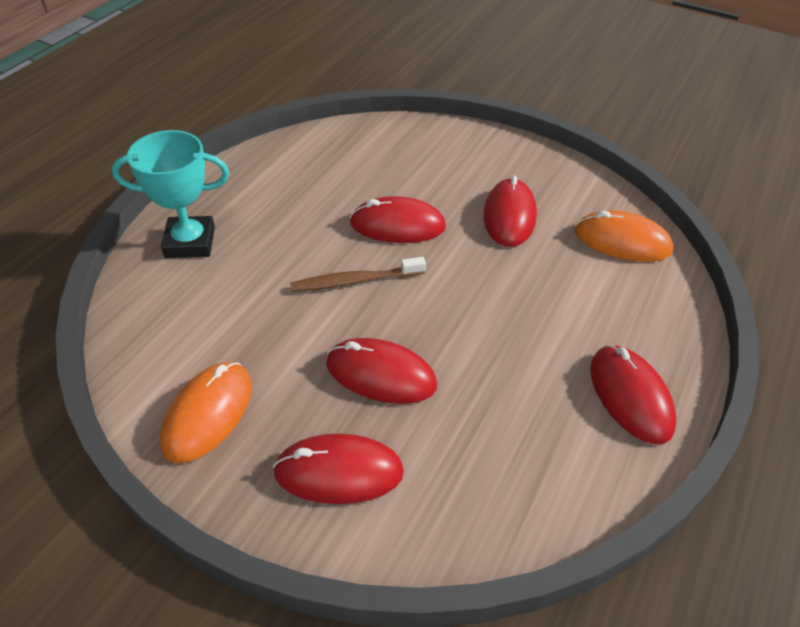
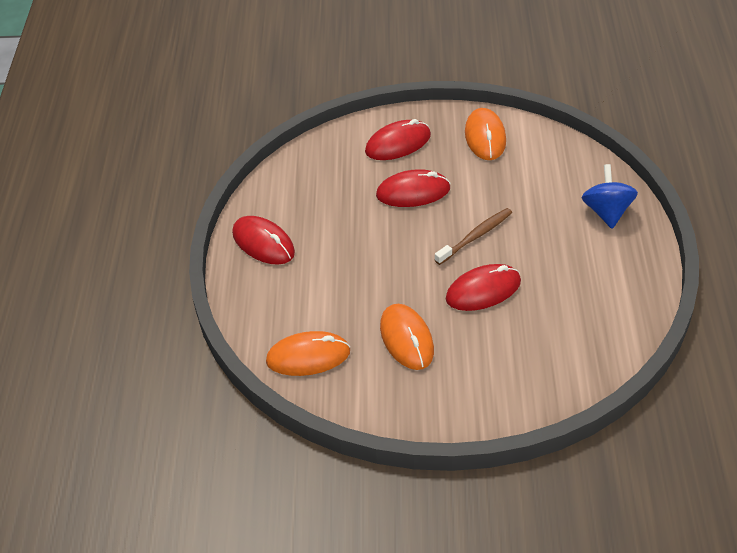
camera: 155 degrees right, 0 degrees up
turquoise trophy [112,130,229,258] -> blue spinning top [582,164,638,229]
red mouse [483,176,537,247] -> orange mouse [380,304,434,370]

